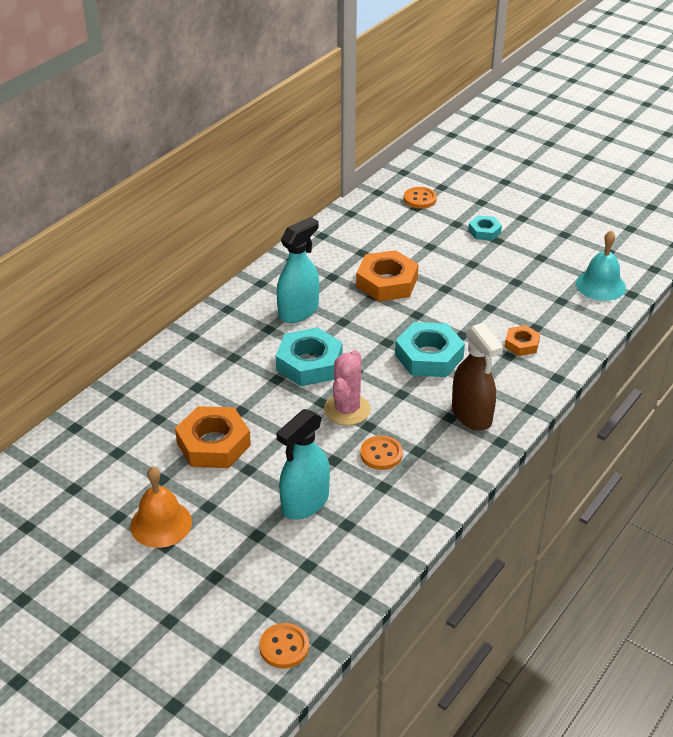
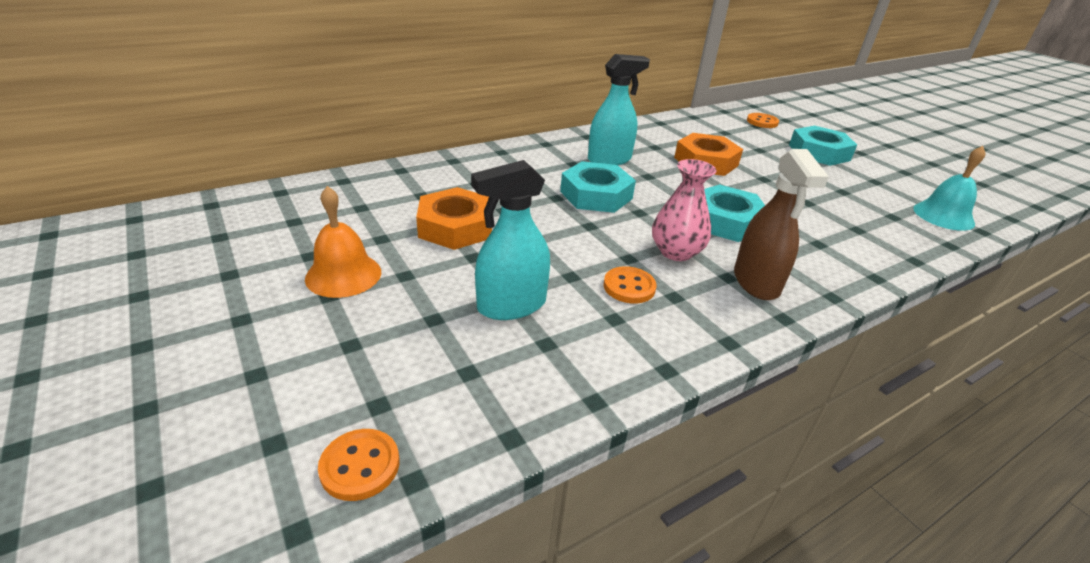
camera: 20 degrees right, 5 degrees down
pink cactus [324,350,370,425] -> none
turquoise nut [468,215,502,241] -> turquoise nut [789,126,857,166], size x1.84
orange nut [505,325,540,356] -> none
none -> pink vase [652,159,717,261]

